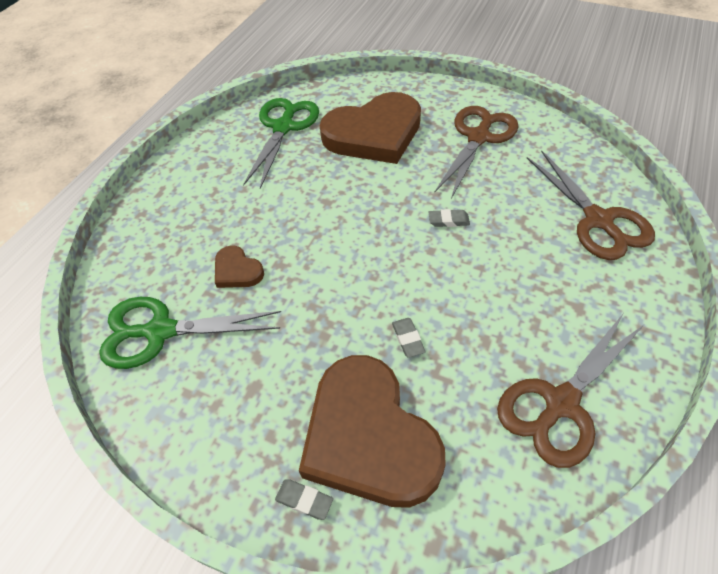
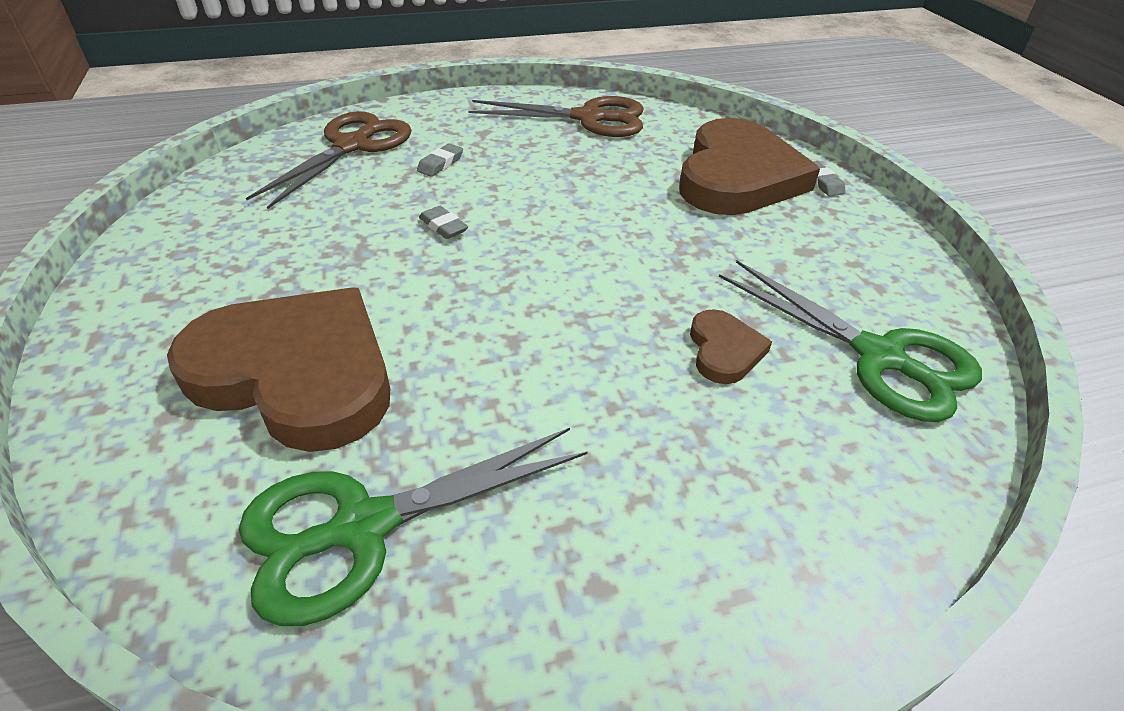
camera: 135 degrees left, 10 degrees down
grey eraser [392,318,426,358] -> grey eraser moved to [417,143,463,177]
brown scissors [434,106,518,199] -> none

